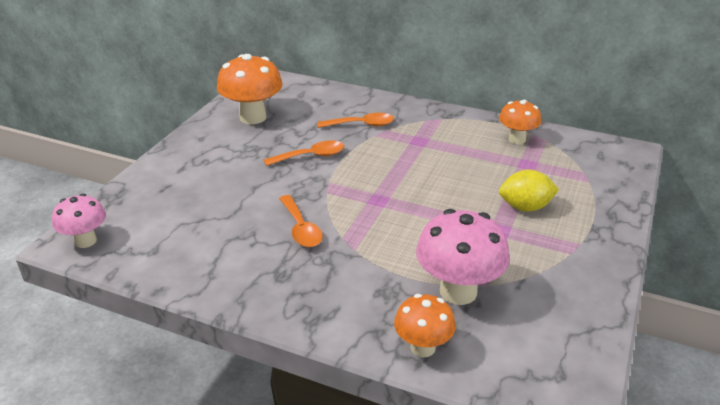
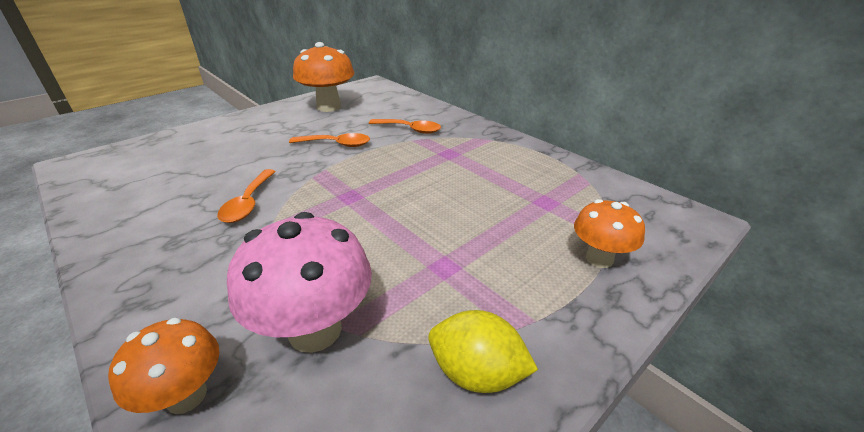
camera: 25 degrees right, 0 degrees up
pink mushroom [52,194,106,248] -> none
orange mushroom [499,100,542,144] -> orange mushroom moved to [574,199,645,268]
yellow lemon [499,170,559,212] -> yellow lemon moved to [428,310,538,393]

